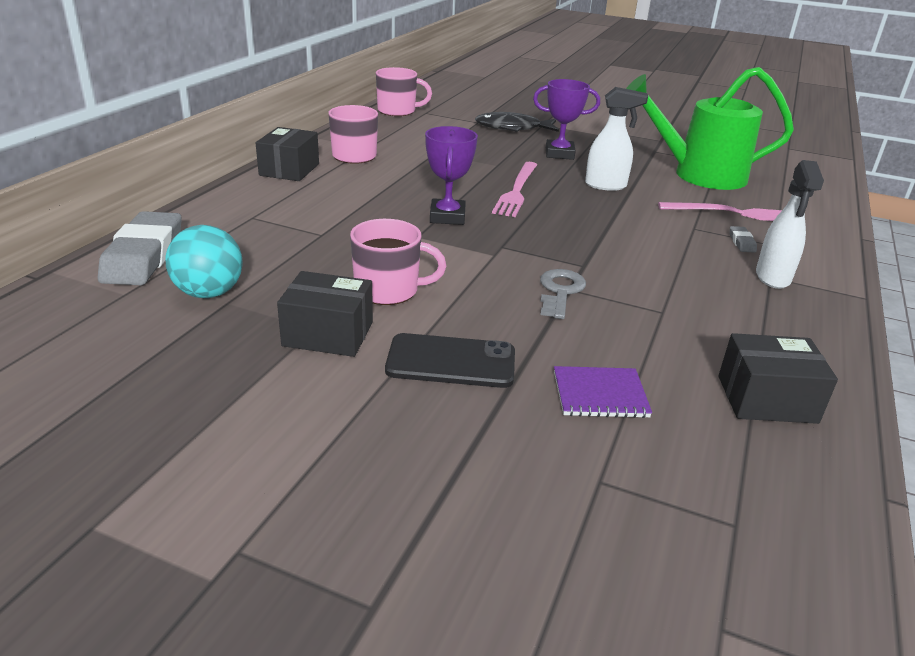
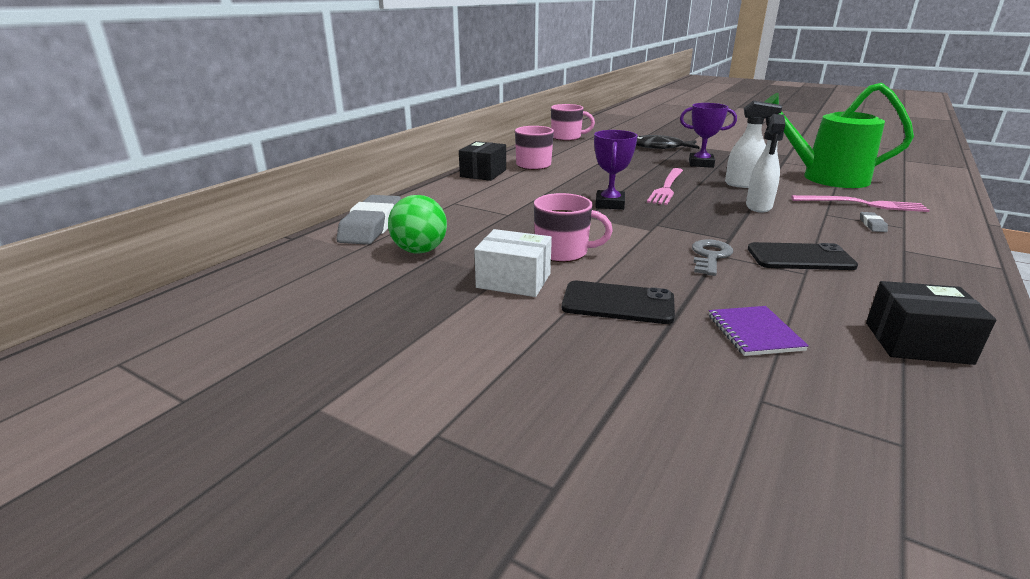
camera: 10 degrees right, 5 degrees down
turquoise ball [165,225,243,298] -> green ball [388,195,447,254]
black box [277,271,373,357] -> white box [474,229,552,297]
purple notebook [554,366,652,418] -> purple notebook turned 75 degrees clockwise [709,306,809,356]
white spray bottle [756,160,824,289] -> white spray bottle moved to [746,114,785,213]
none -> black phone [748,242,858,270]

